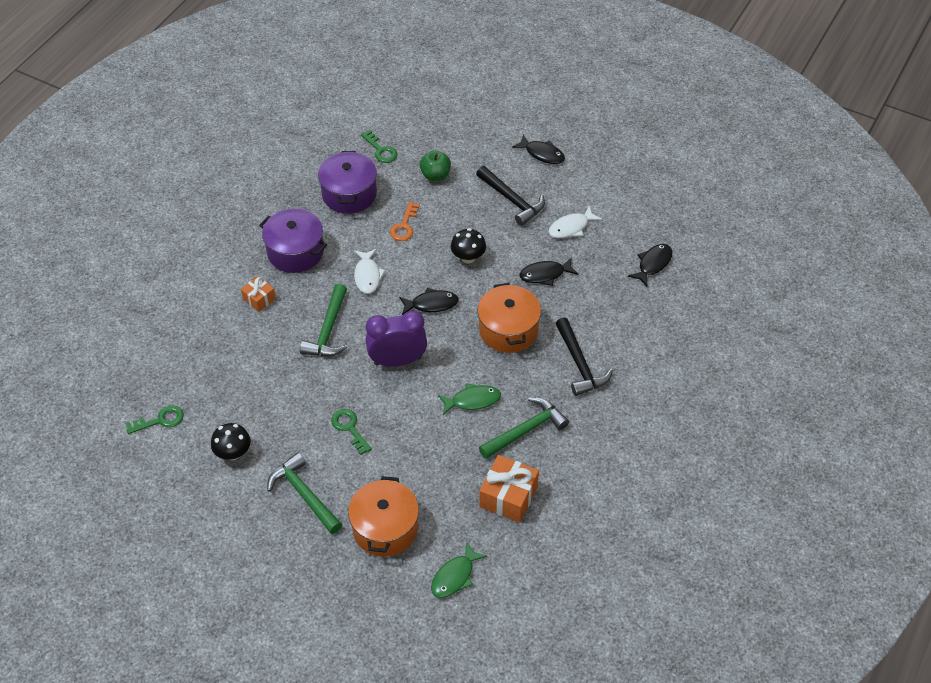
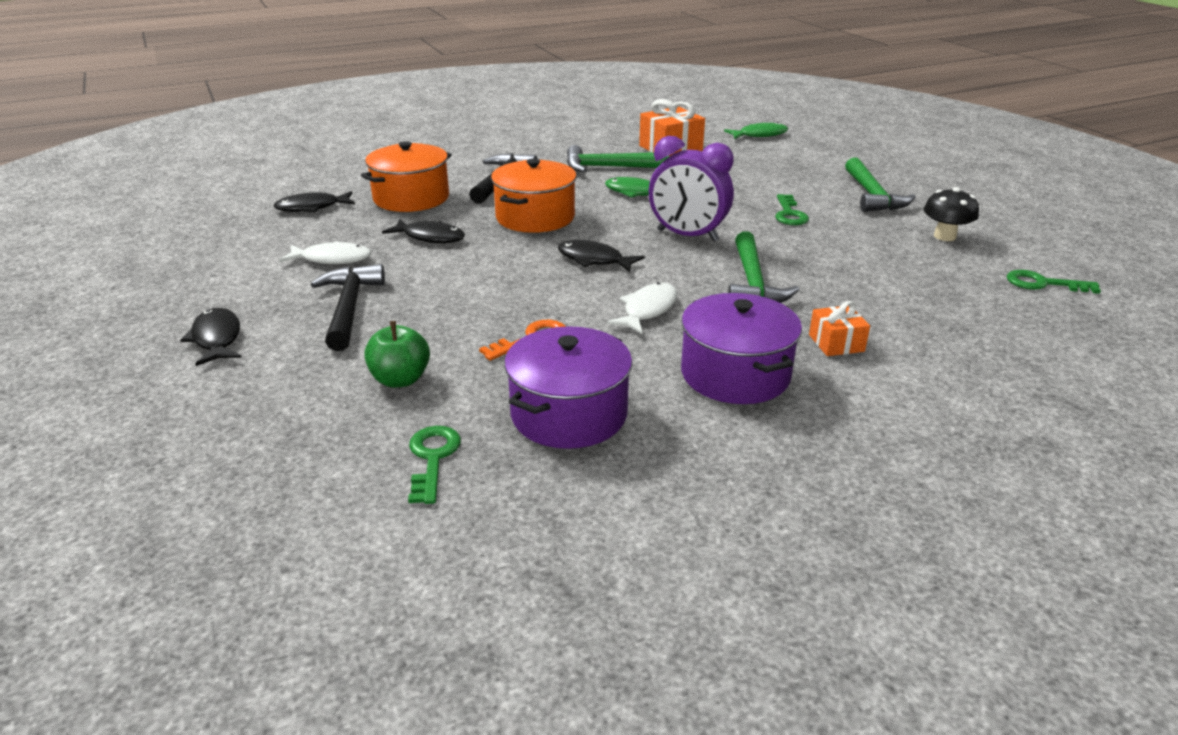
camera: 145 degrees left, 20 degrees down
green hammer [300,284,347,356] -> green hammer turned 135 degrees clockwise [728,231,800,303]
orange pot [348,476,419,557] -> orange pot moved to [361,141,452,212]
black mushroom [451,228,486,263] -> none

